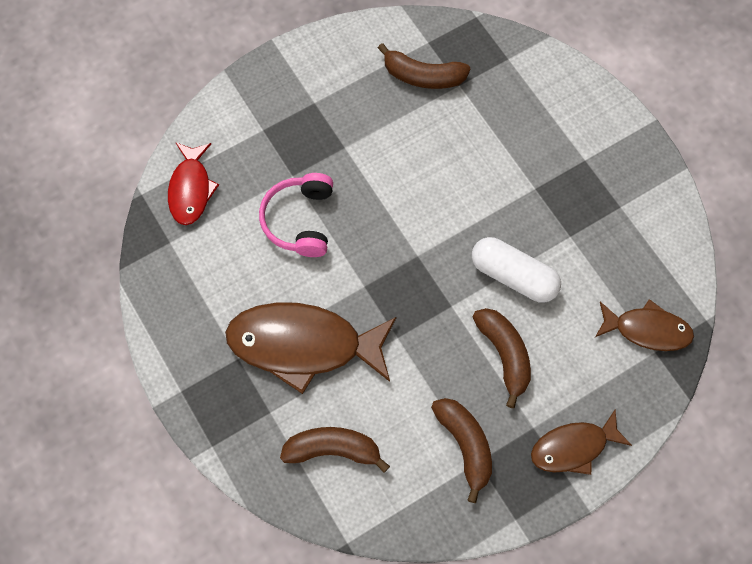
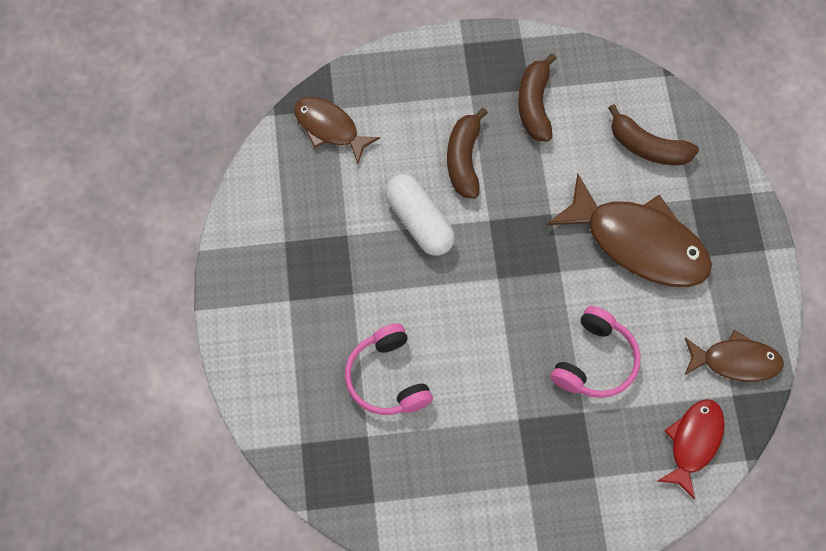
camera: 155 degrees left, 0 degrees up
brown banana [378,43,470,89] -> none
brown fish [531,409,632,475] -> brown fish moved to [685,330,784,382]
none -> pink headphones [345,323,433,415]

